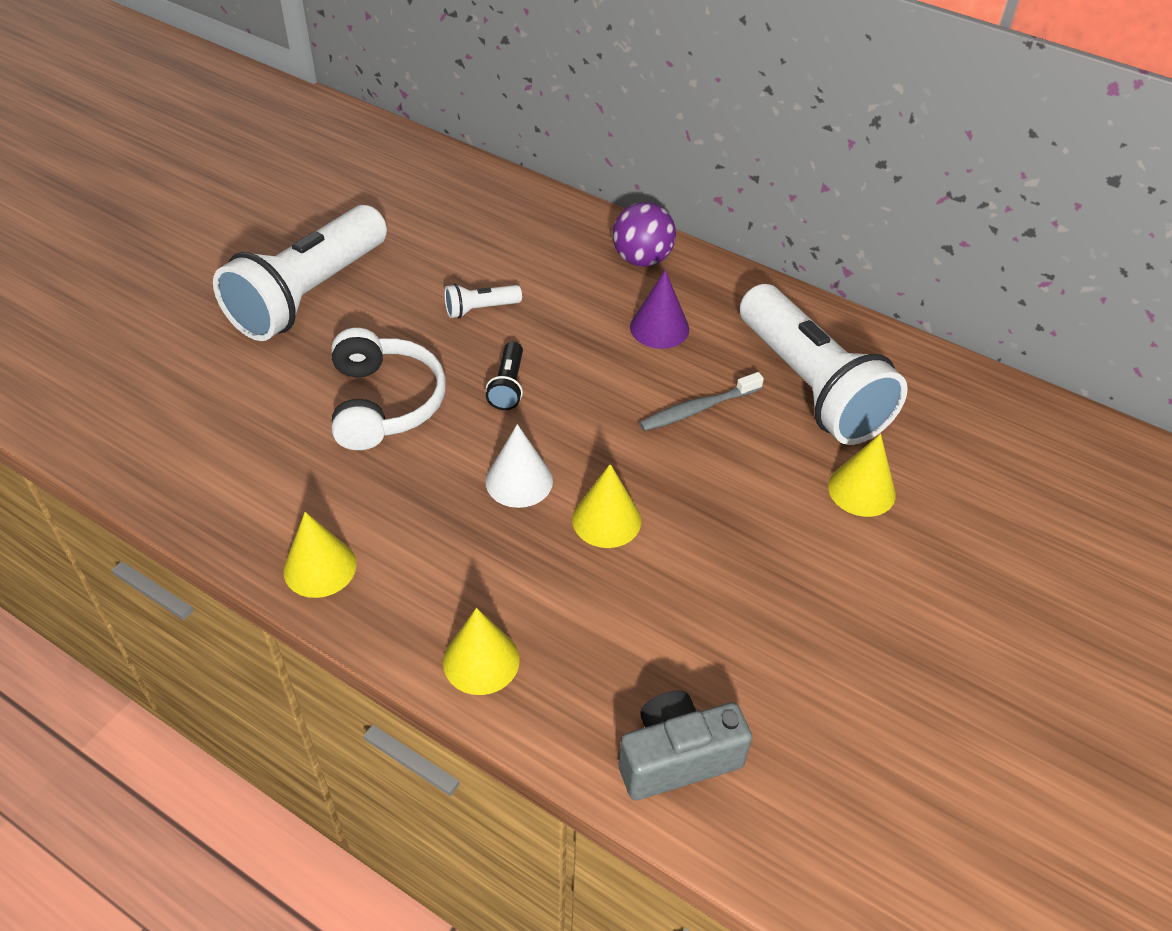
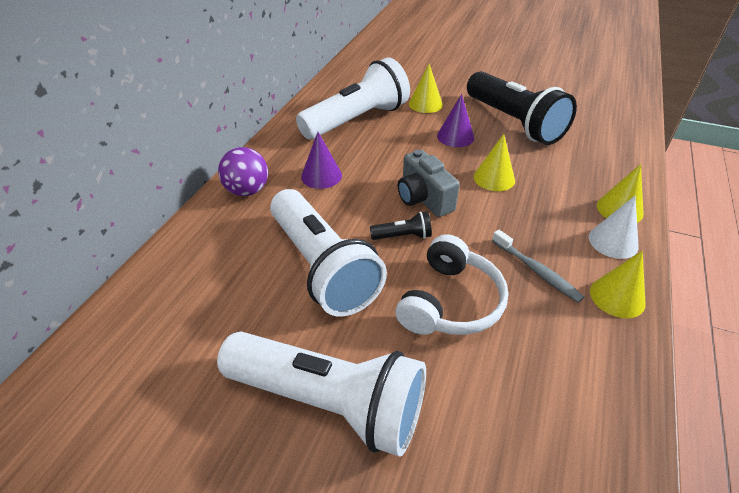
camera: 100 degrees left, 5 degrees down
white headphones [332,328,446,450] -> white headphones turned 135 degrees clockwise [396,234,508,335]
white flashlight [444,284,522,318] -> white flashlight [270,189,387,317], size x2.49
white cone [486,424,553,508] -> white cone moved to [589,196,639,259]
grey camera [619,690,752,800] -> grey camera moved to [398,150,460,217]
grey toothbrush [639,372,764,431] -> grey toothbrush moved to [492,230,584,303]
none -> purple cone [437,94,474,147]
none -> black flashlight [467,71,577,145]

